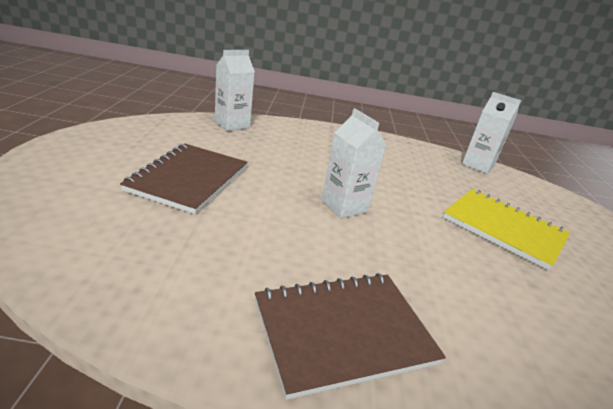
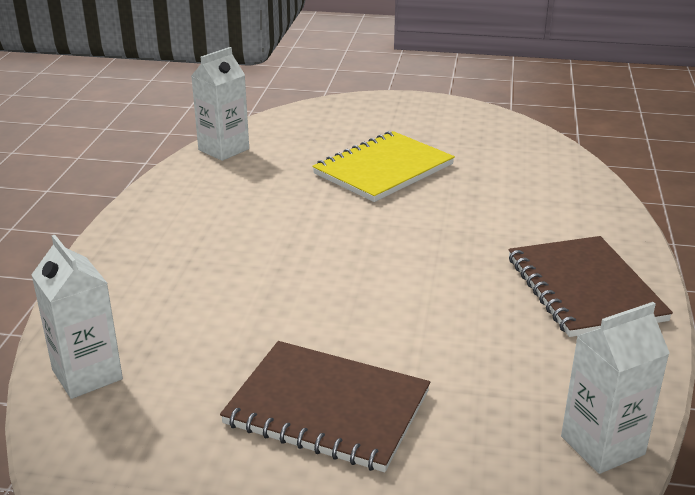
camera: 80 degrees left, 0 degrees up
white carton [322,108,387,219] -> white carton moved to [561,302,670,474]

